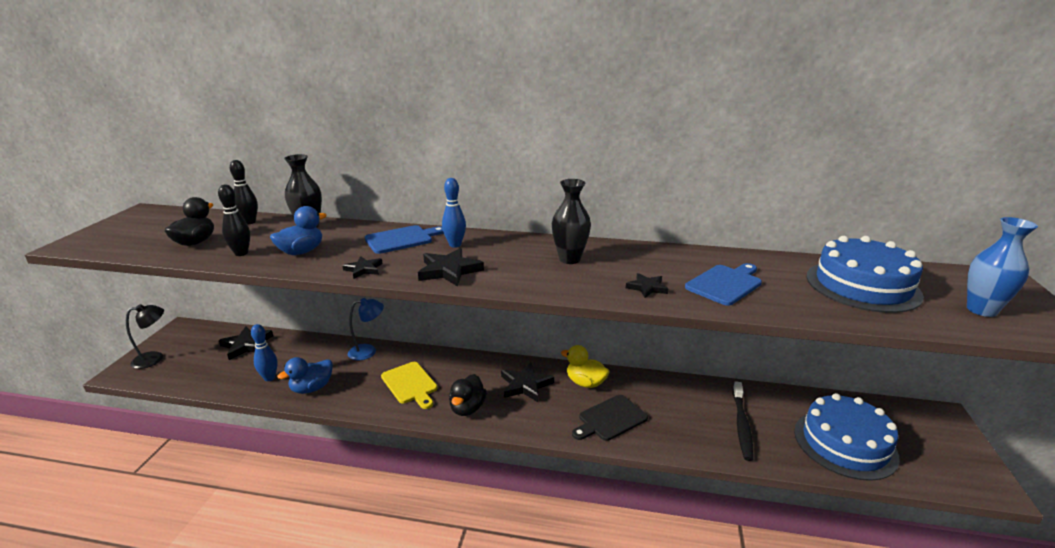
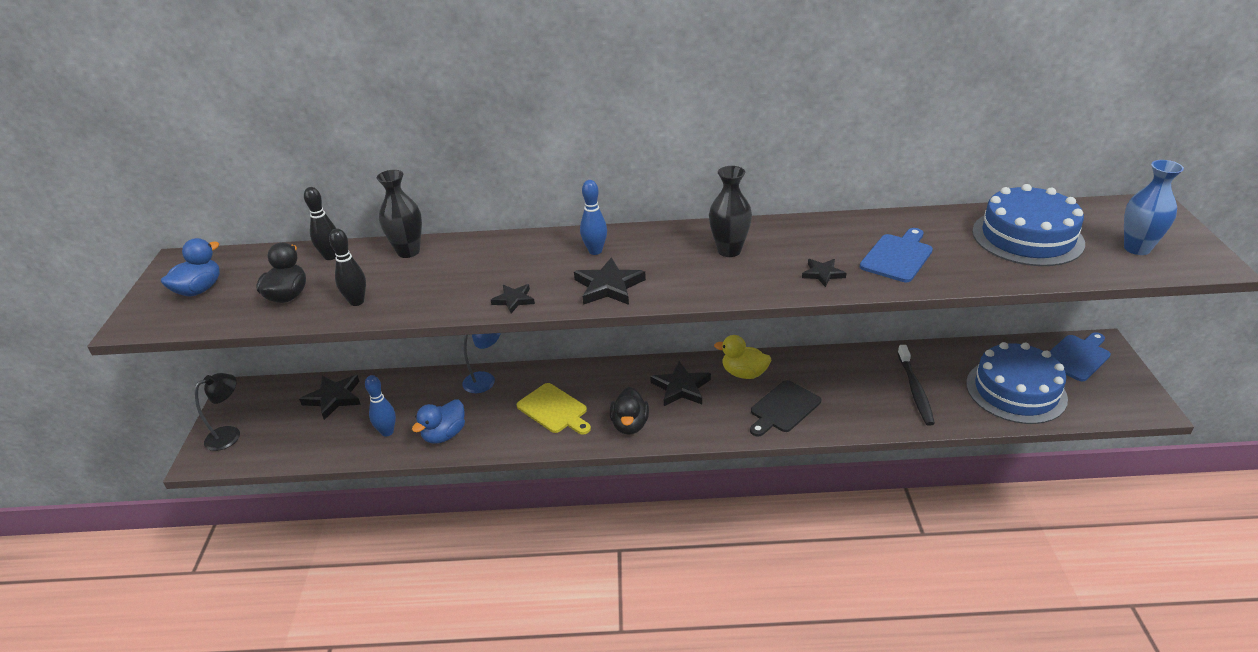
camera: 10 degrees left, 10 degrees up
blue duck [270,206,327,255] -> blue duck moved to [161,238,220,296]
blue cutting board [365,225,444,254] -> blue cutting board moved to [1049,332,1111,381]

